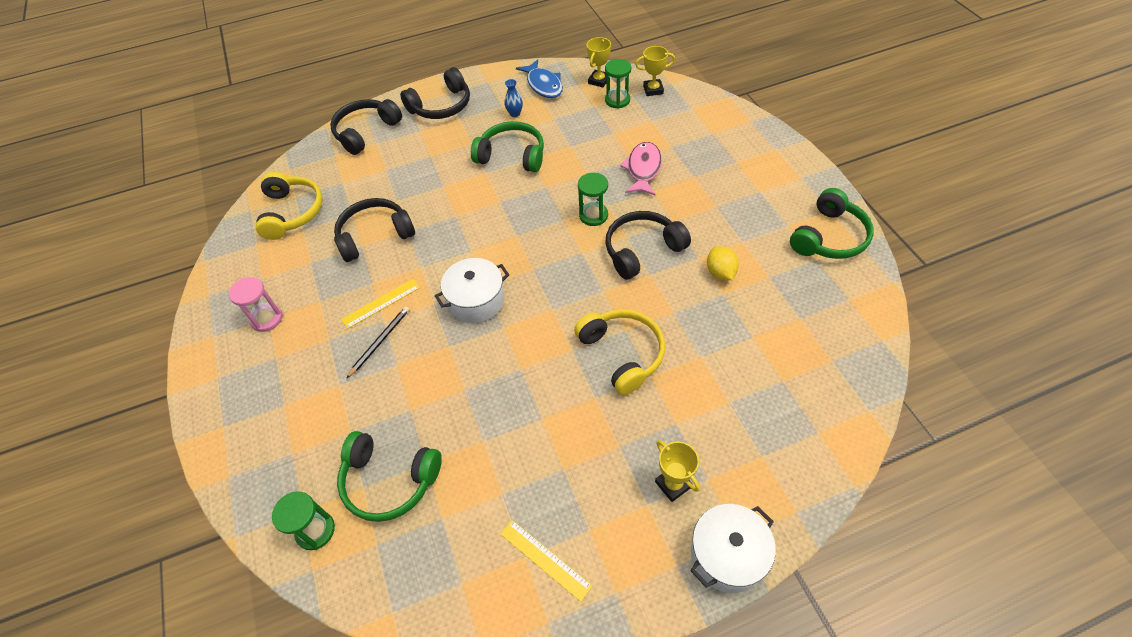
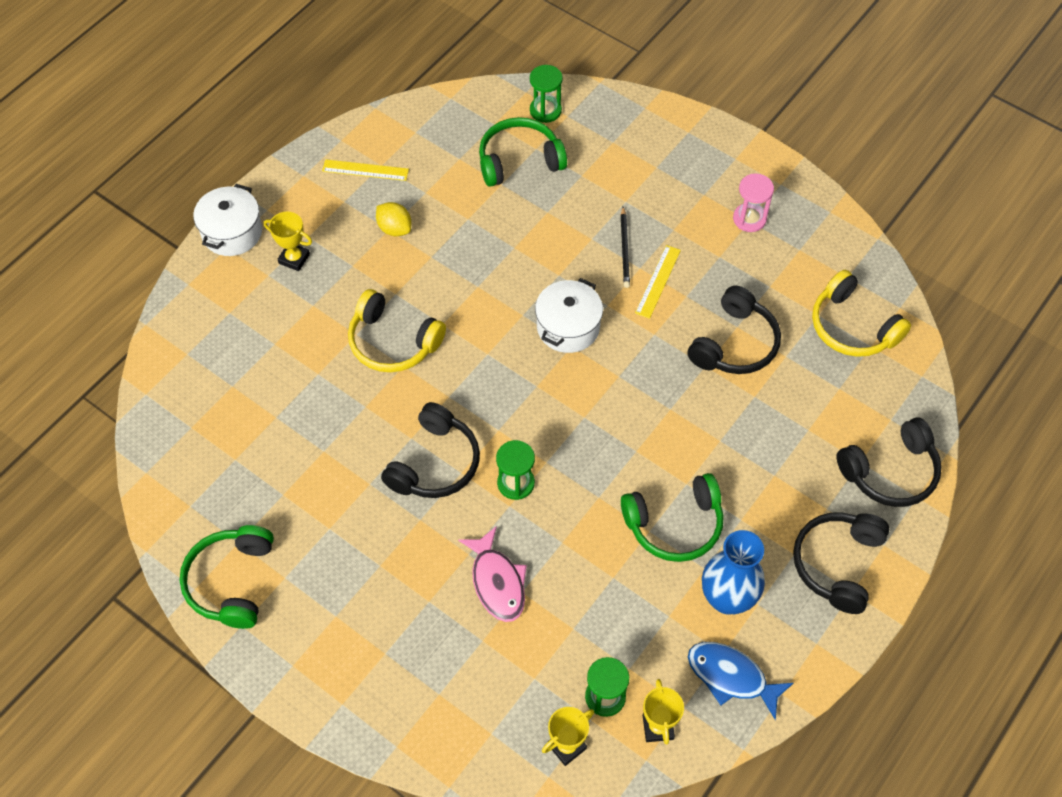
camera: 145 degrees right, 5 degrees up
black headphones [330,99,402,155] -> black headphones turned 60 degrees clockwise [836,418,942,507]
blue vase [504,79,523,117] -> blue vase [702,530,765,614], size x2.19
yellow lemon [707,246,739,280] -> yellow lemon moved to [376,202,411,236]

